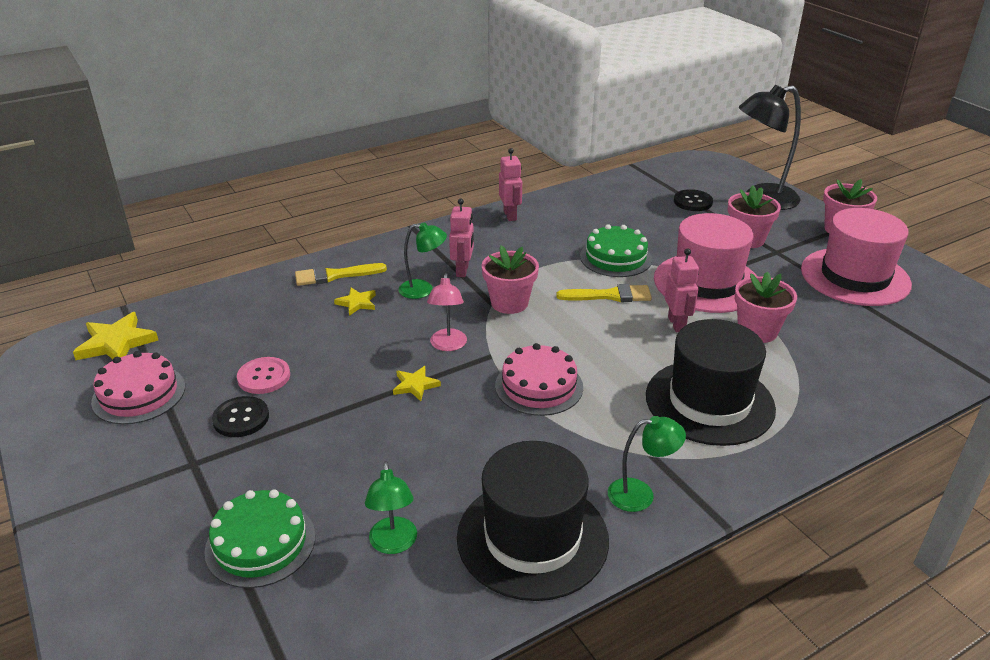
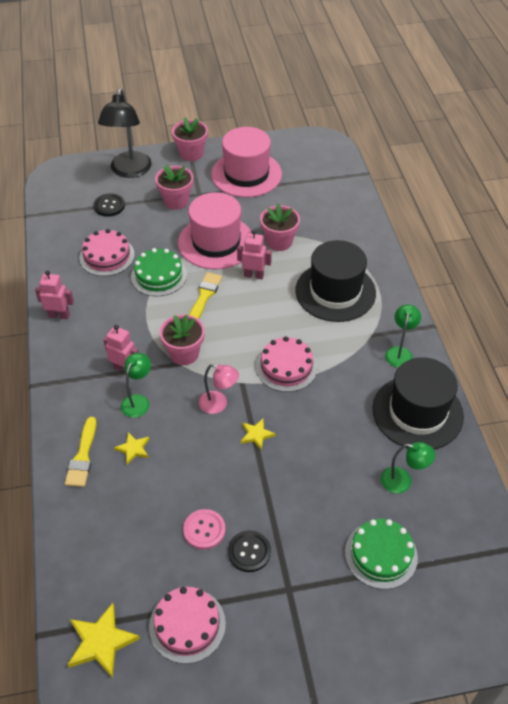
camera: 70 degrees left, 15 degrees up
none -> pink cake [80,229,135,276]

